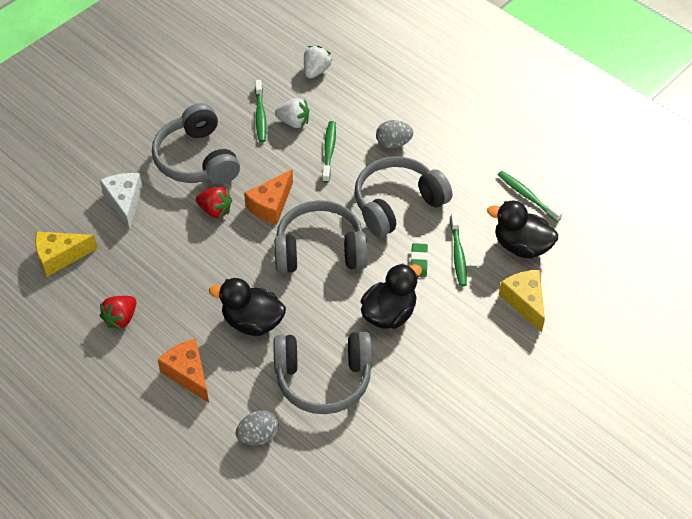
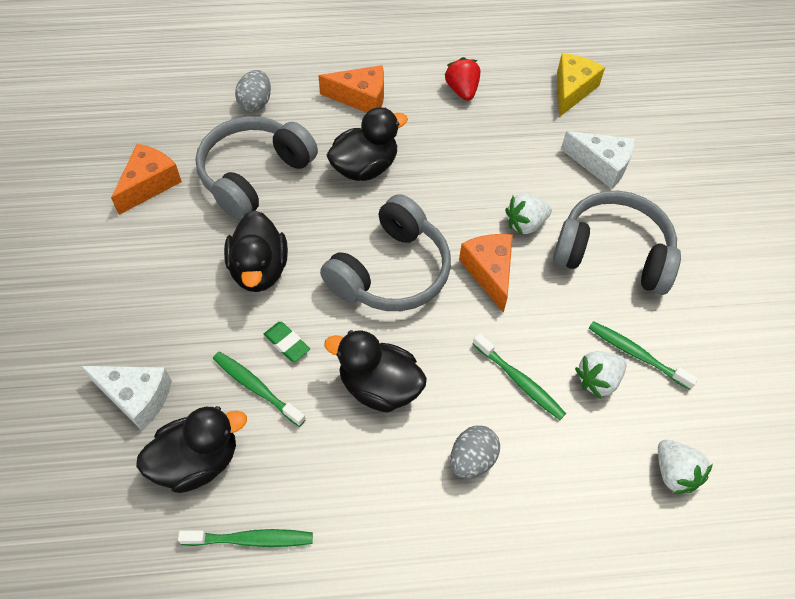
camera: 130 degrees right, 5 degrees up
red strawberry [196,187,232,219] -> white strawberry [505,194,552,235]
grey headphones [355,156,452,237] -> black duck [324,330,427,413]
yellow cheese [499,270,545,332] -> white cheese [81,366,172,431]
none -> orange cheese [111,144,182,215]

